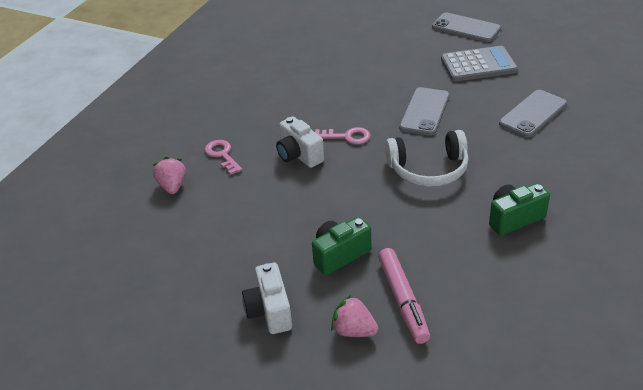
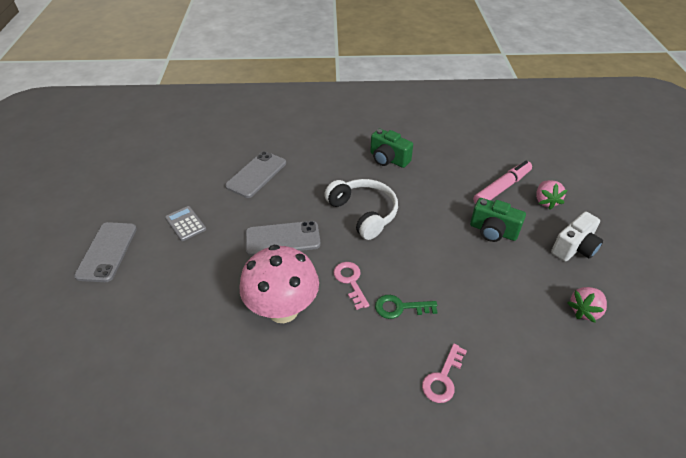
camera: 120 degrees left, 5 degrees up
pink strawberry [153,157,186,194] -> pink strawberry moved to [568,287,607,323]
white camera [276,116,324,168] -> green key [375,295,437,319]
grey calculator [441,46,518,82] -> grey calculator [165,206,206,241], size x0.58
grey phone [499,90,567,137] -> grey phone turned 75 degrees counterclockwise [225,151,286,198]
none -> pink mushroom [240,245,319,323]

